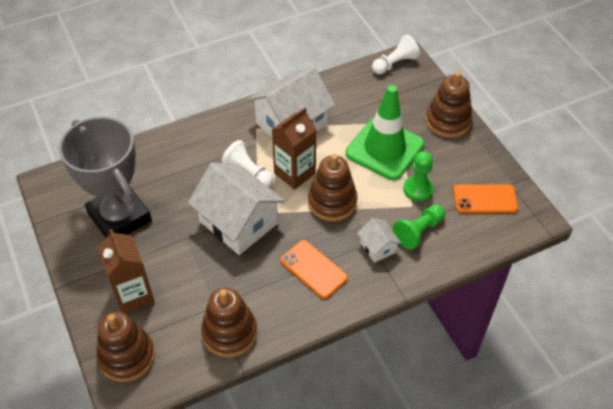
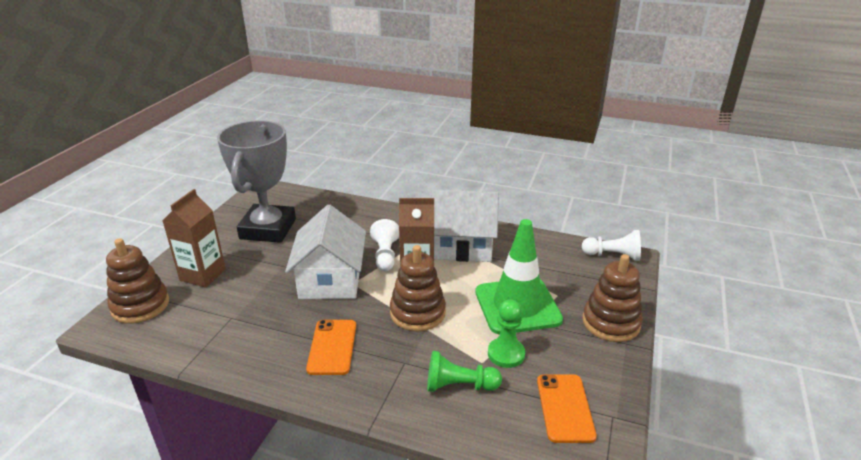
camera: 45 degrees right, 20 degrees down
brown stacking toy [201,287,257,357] -> none
white house [357,218,402,263] -> none
orange phone [453,184,518,213] -> orange phone turned 45 degrees clockwise [537,374,597,443]

